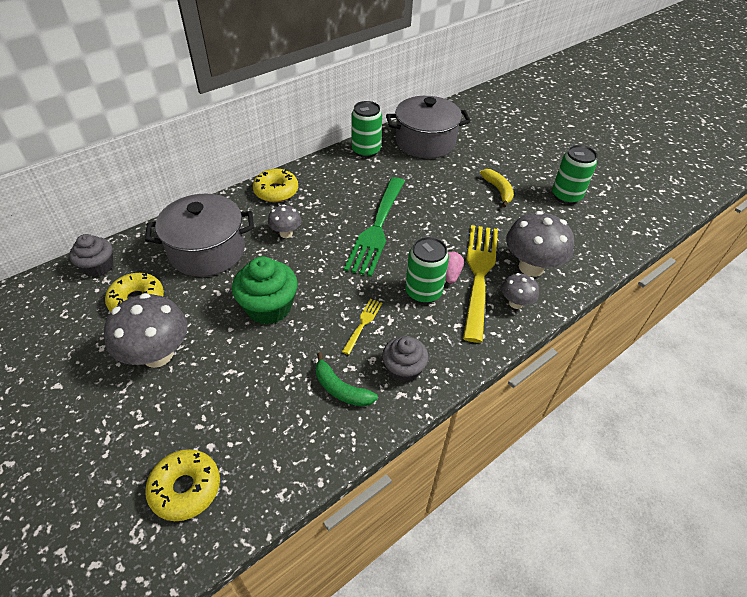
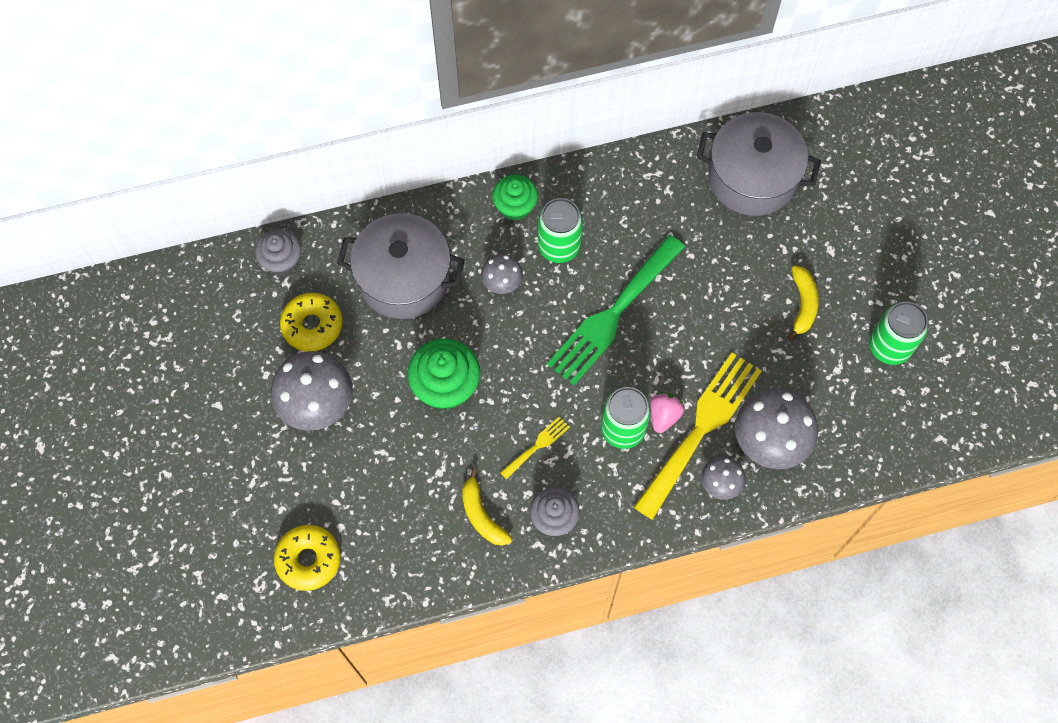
camera: 25 degrees right, 20 degrees up
yellow donut [253,169,298,203] -> green cupcake [492,175,538,221]
green banana [316,352,378,406] -> yellow banana [462,468,512,546]
green can [351,101,382,158] -> green can moved to [538,198,583,263]

